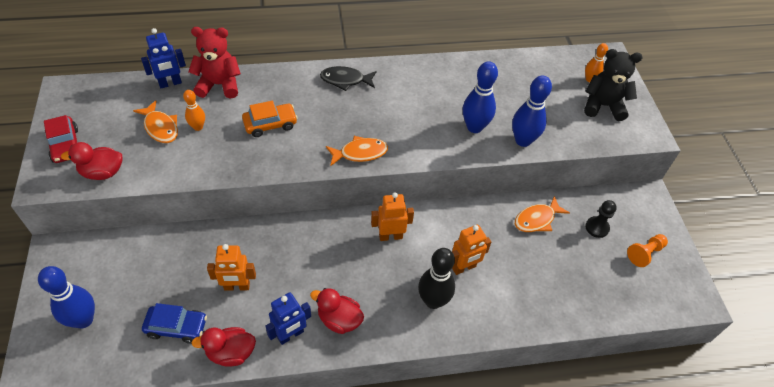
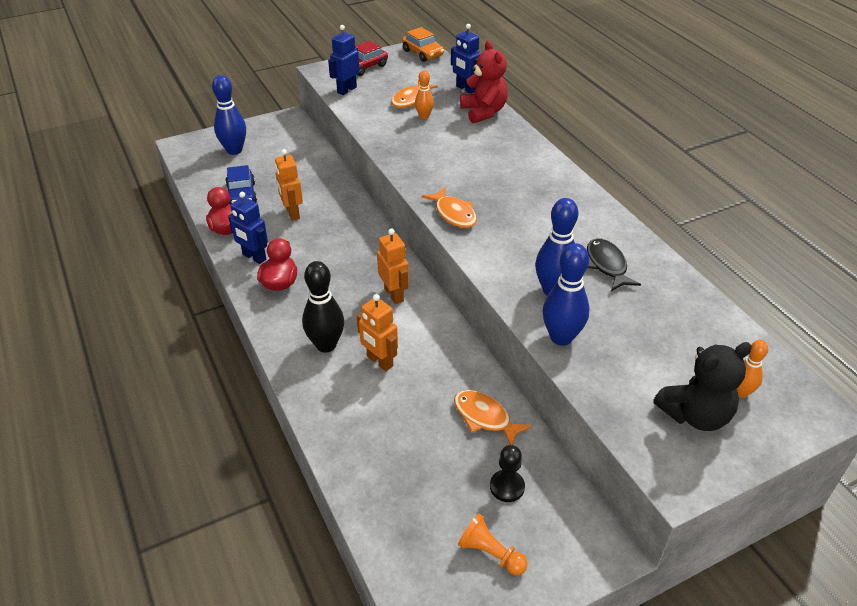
camera: 75 degrees right, 10 degrees down
red duck [61,142,123,180] -> blue robot [328,25,360,95]
orange car [242,101,298,137] -> orange car moved to [402,27,444,62]
black fish [320,66,377,91] -> black fish moved to [587,239,641,291]
black teddy bear [584,49,643,121] -> black teddy bear turned 75 degrees clockwise [653,342,752,431]

